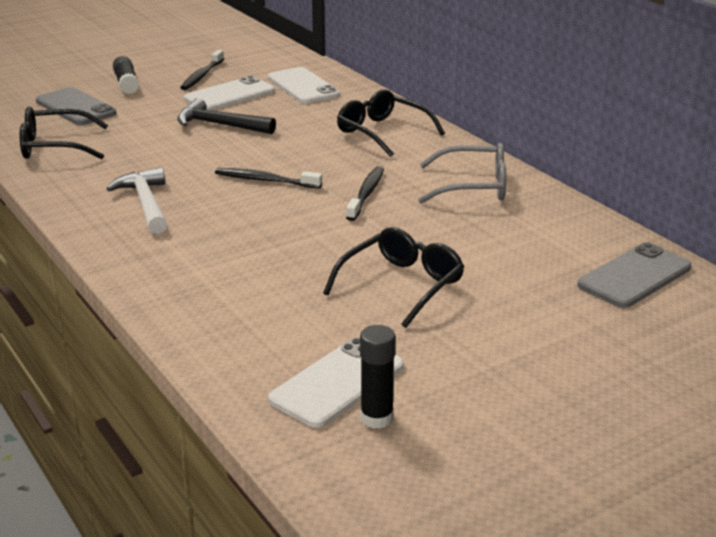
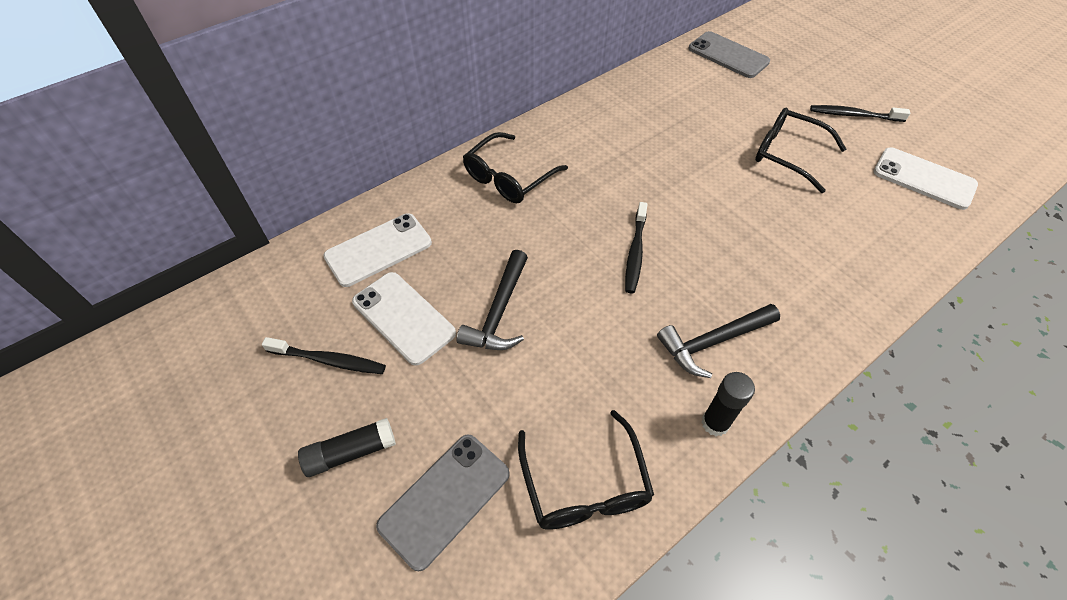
camera: 95 degrees left, 25 degrees up
white hammer [106,167,168,234] -> black hammer [657,304,780,378]
black toothbrush [346,166,384,221] -> black toothbrush moved to [810,105,910,122]
black glue stick [360,325,396,429] -> black glue stick moved to [702,372,755,436]
grey glasses [418,143,506,203] -> none

